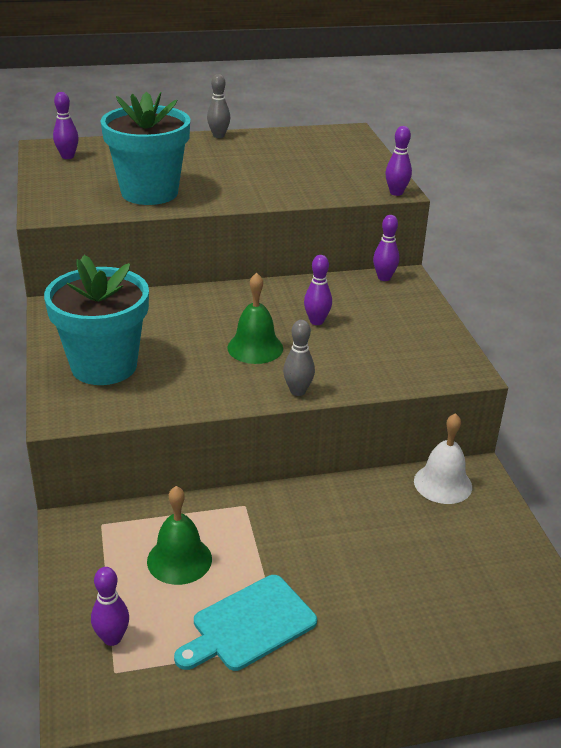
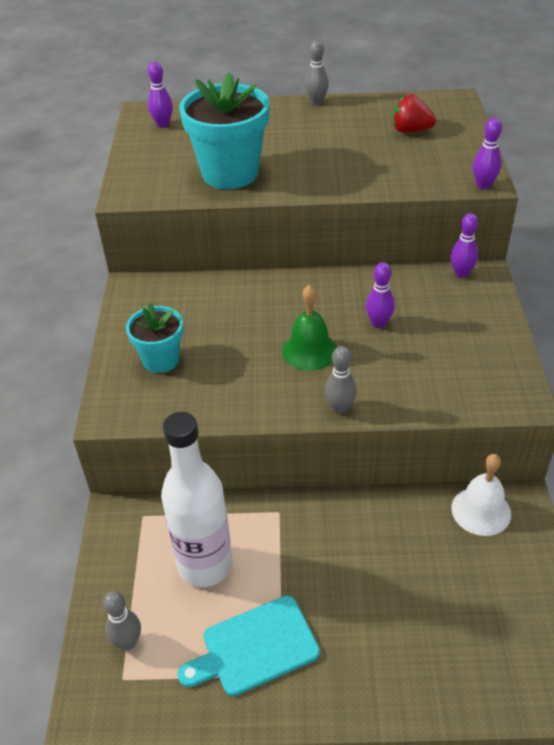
camera: 15 degrees right, 10 degrees up
turquoise flower pot [44,255,149,385] -> turquoise flower pot [126,303,183,373], size x0.58
purple bowling pin [91,567,129,646] -> grey bowling pin [103,591,141,650]
green bell [147,486,212,585] -> white bottle [161,412,233,587]
none -> red strawberry [392,94,436,133]

